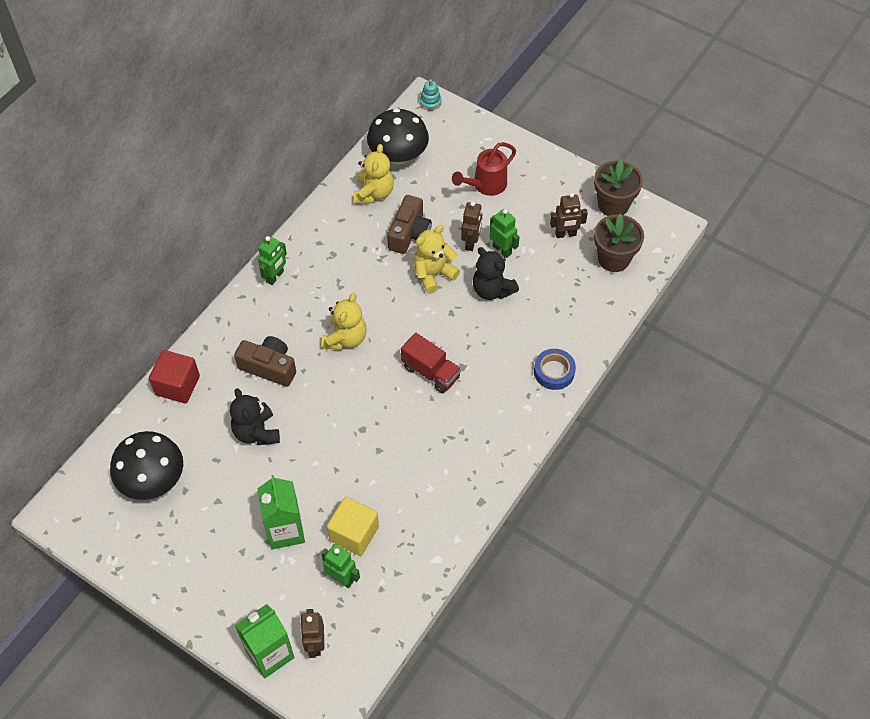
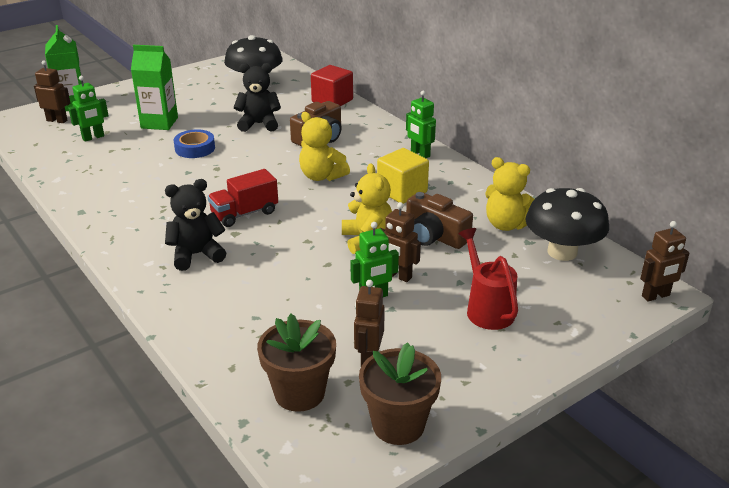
camera: 110 degrees right, 25 degrees down
yellow cube [327,497,379,556] -> yellow cube moved to [377,148,429,204]
turquoise stacking toy [420,79,442,111] -> brown robot [640,221,689,302]
black teddy bear [473,247,519,300] -> black teddy bear moved to [165,179,226,271]
blue tape [534,349,576,390] -> blue tape moved to [174,130,215,158]

